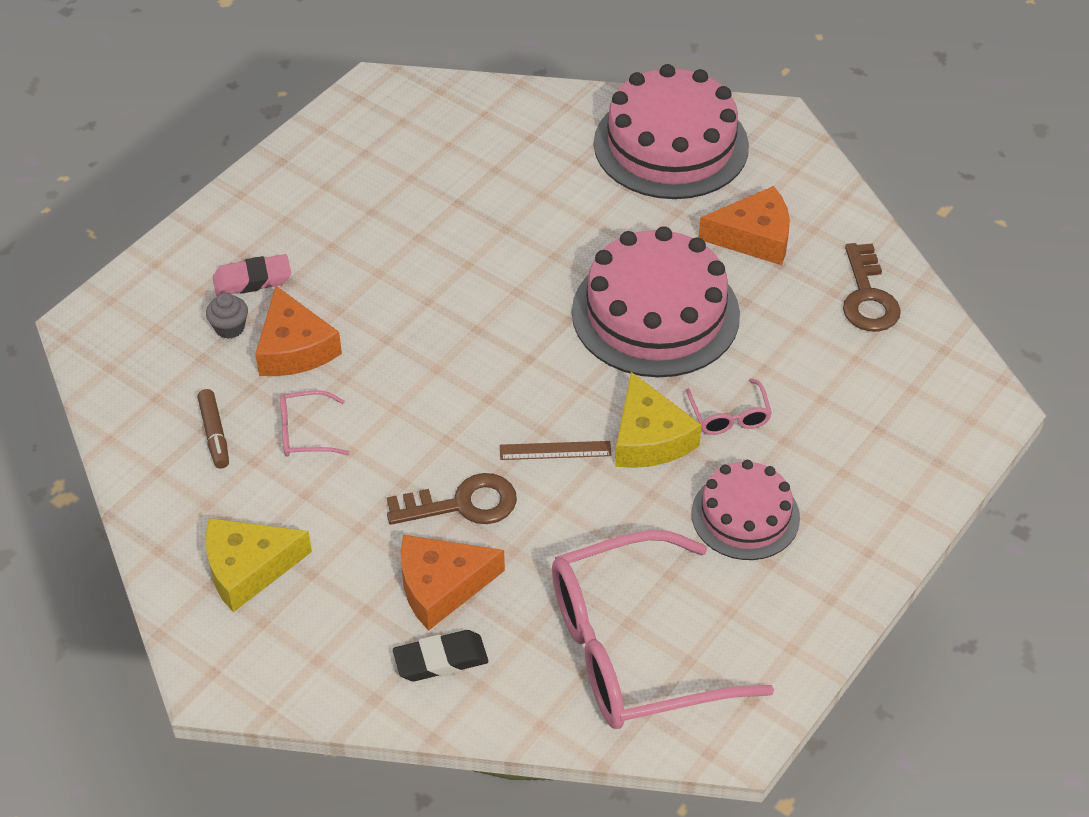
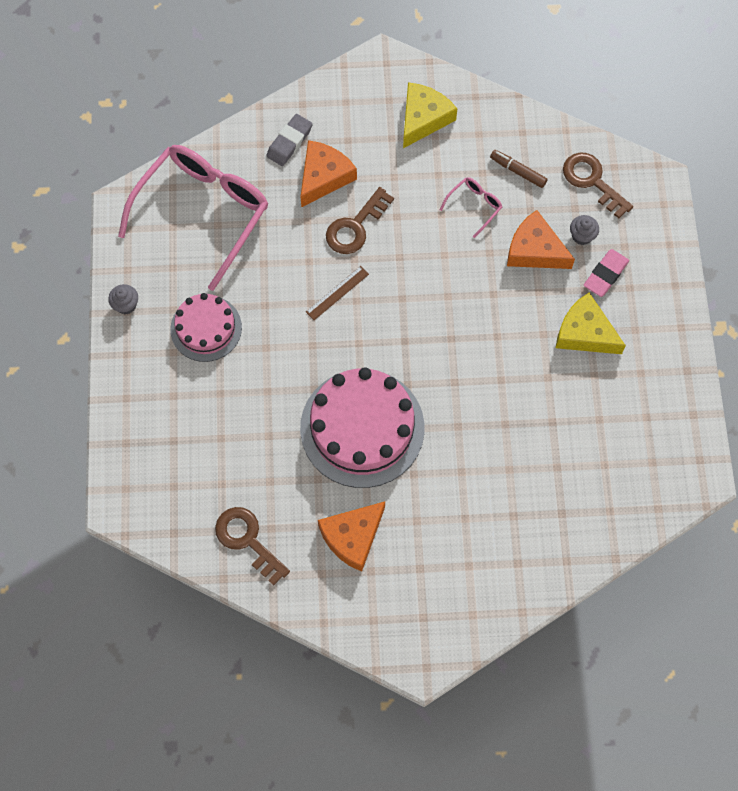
camera: 140 degrees right, 20 degrees up
black eraser [393,630,488,681] -> grey eraser [266,114,312,166]
pink cake [594,64,749,199] -> none
yellow cheese [615,372,702,468] -> yellow cheese moved to [556,293,626,354]
pink glasses [686,378,772,435] -> none
none -> grey cupcake [108,284,138,314]
none -> brown key [563,153,633,219]

